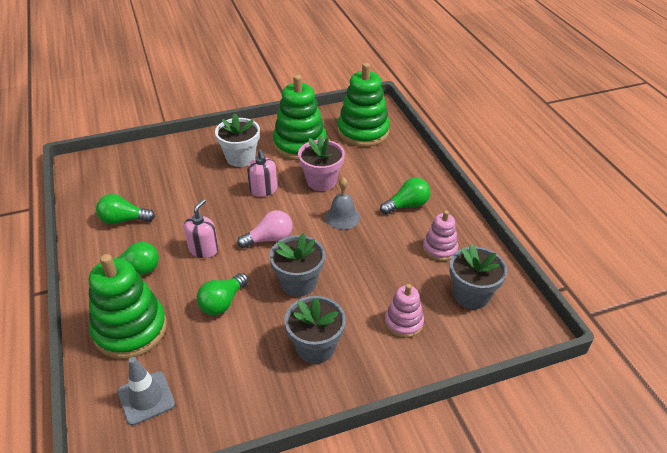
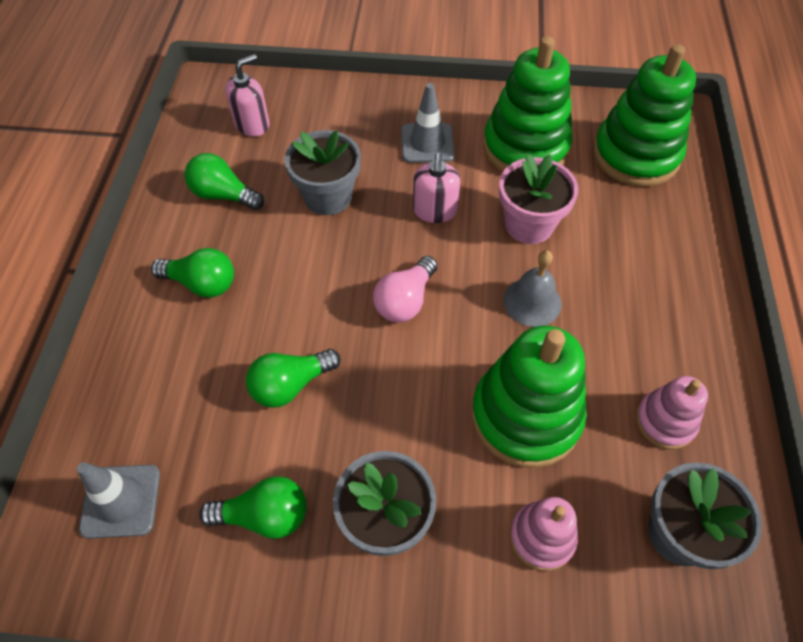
camera: 25 degrees right, 15 degrees up
green stacking toy [88,254,167,359] -> green stacking toy moved to [472,325,587,468]
pink soap dispenser [184,199,218,258] -> pink soap dispenser moved to [225,54,270,137]
white flower pot [215,113,260,167] -> grey traffic cone [401,83,455,163]
pink light bulb [237,210,293,248] -> pink light bulb turned 120 degrees clockwise [373,256,437,322]
grey flower pot [269,233,325,297] -> grey flower pot moved to [284,130,361,215]
green light bulb [380,177,430,214] -> green light bulb moved to [199,476,307,539]

